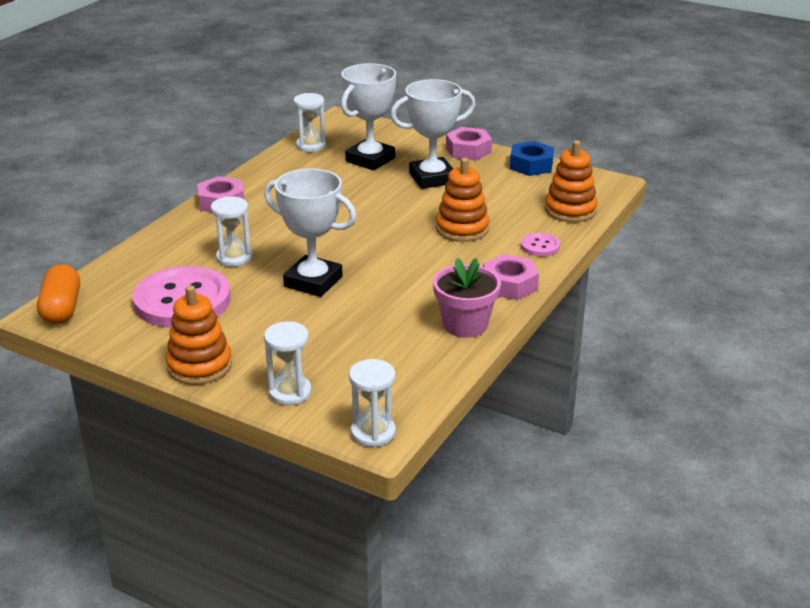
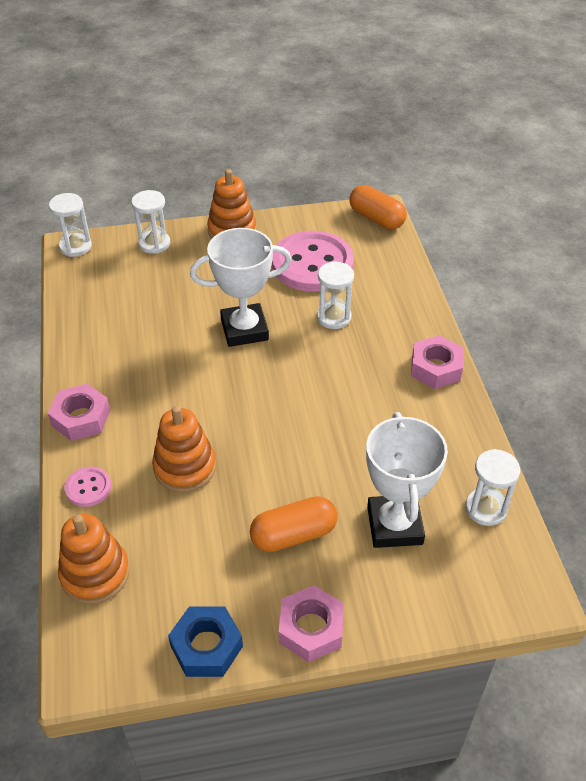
camera: 140 degrees right, 15 degrees up
white trophy [390,79,476,189] -> orange capsule [250,496,338,552]
pink flower pot [433,258,501,338] -> none

